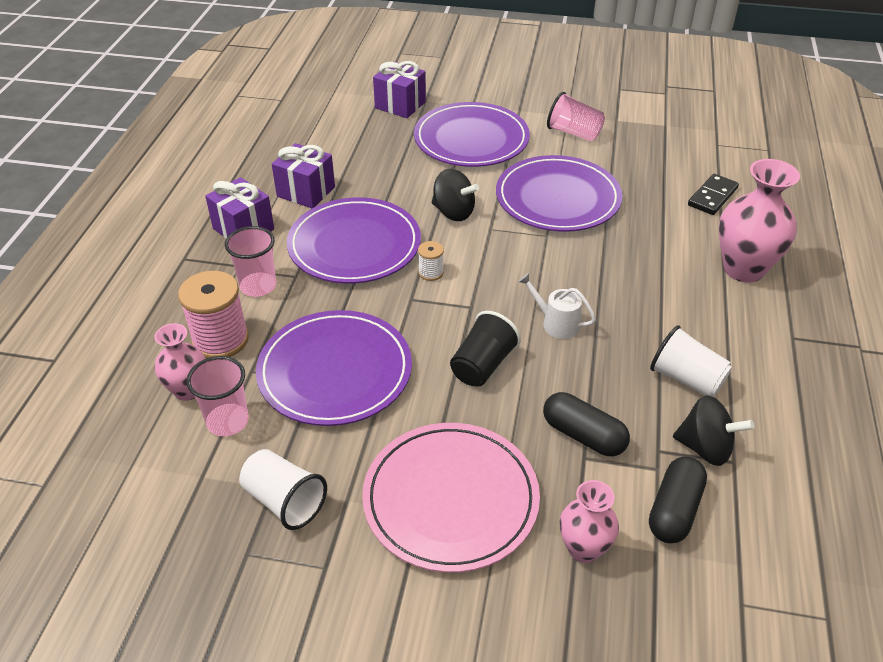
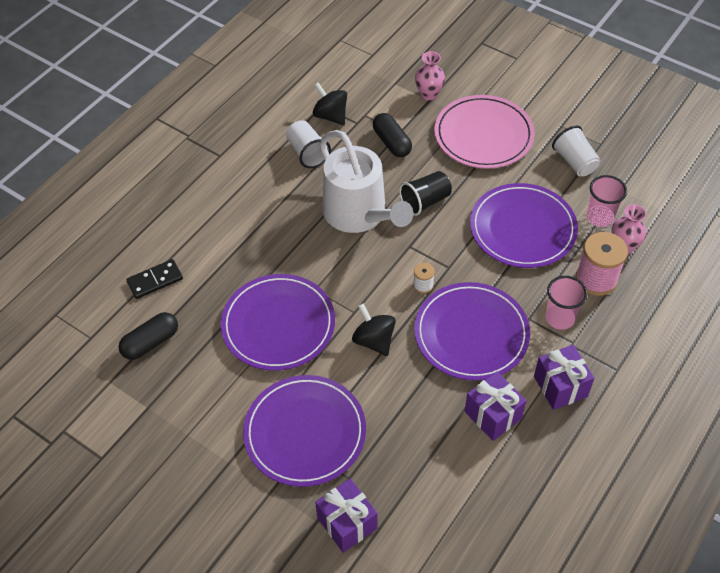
camera: 155 degrees left, 10 degrees up
white watering can [518,273,596,339] -> white watering can [320,130,413,233], size x2.40
pink cup [547,92,605,141] -> none
black capsule [649,457,707,543] -> black capsule moved to [118,312,178,360]
pink vase [719,159,800,283] -> none

